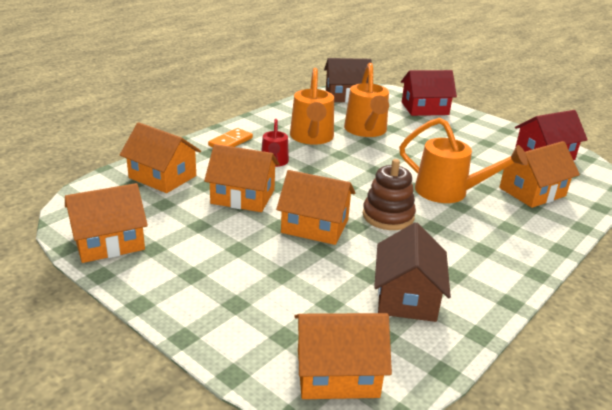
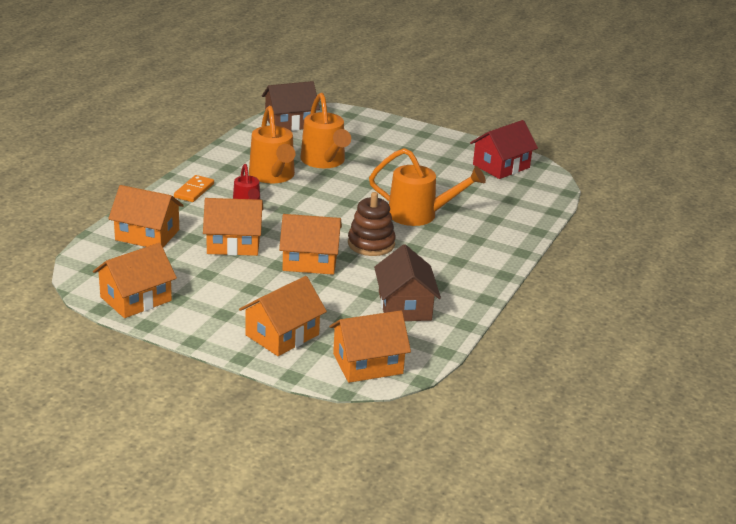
camera: 15 degrees left, 0 degrees up
red house [401,70,457,116] -> none
orange house [499,141,580,208] -> orange house moved to [239,276,327,356]

